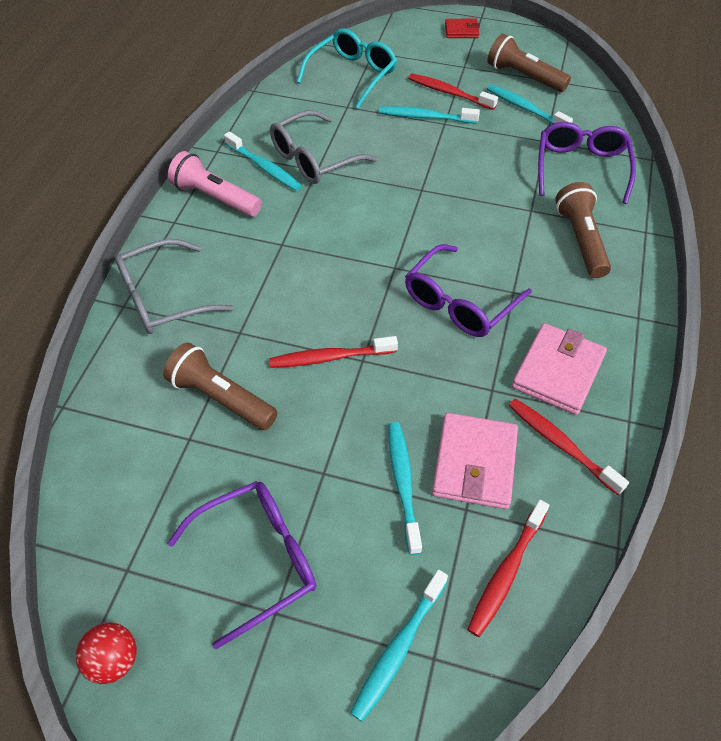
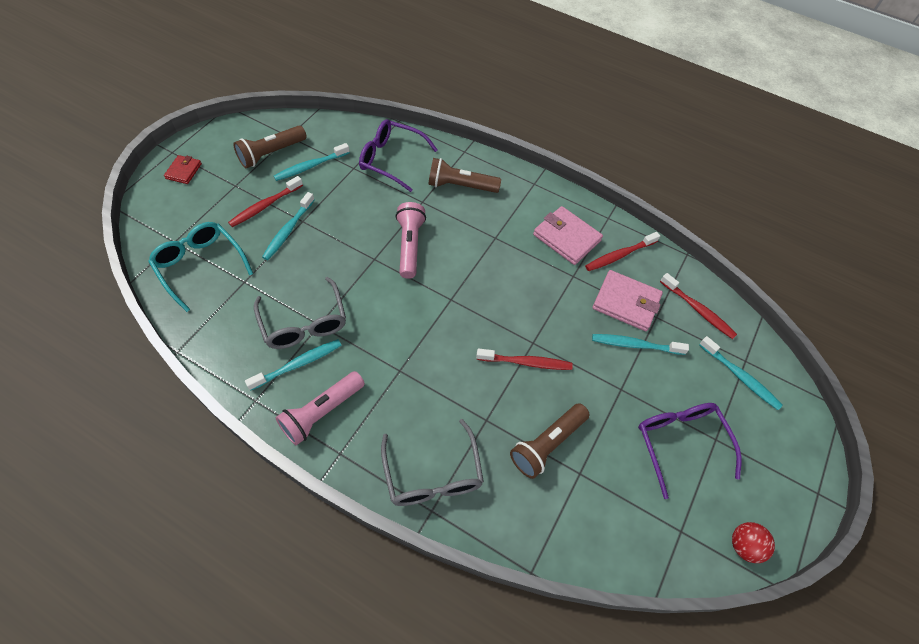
camera: 80 degrees left, 5 degrees up
red toothbrush [269,336,398,368] -> red toothbrush turned 90 degrees counterclockwise [476,349,573,370]
purple glasses [405,244,532,337] -> none
none -> pink flashlight [396,202,426,279]

